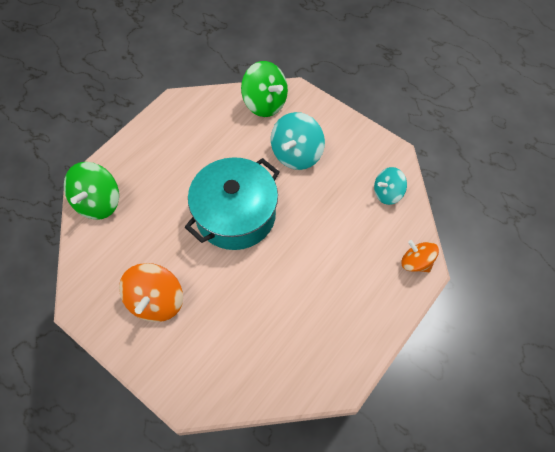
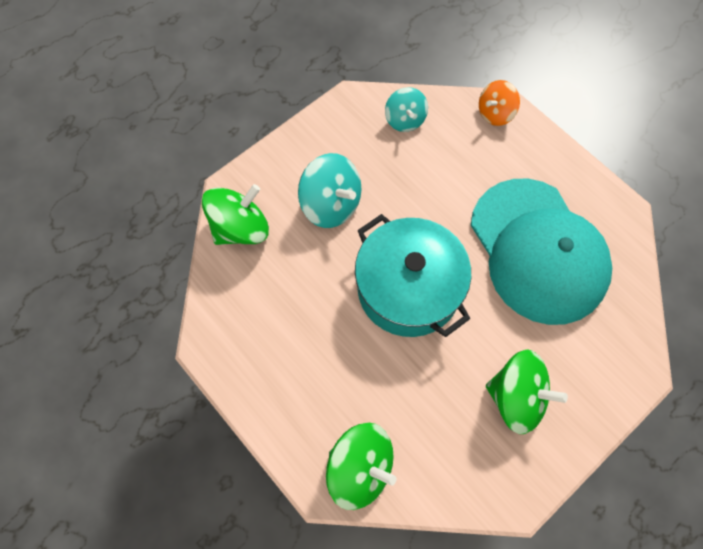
camera: 80 degrees left, 5 degrees up
orange spinning top [119,263,183,322] -> green spinning top [486,349,568,434]
none -> turquoise cap [471,179,612,325]

